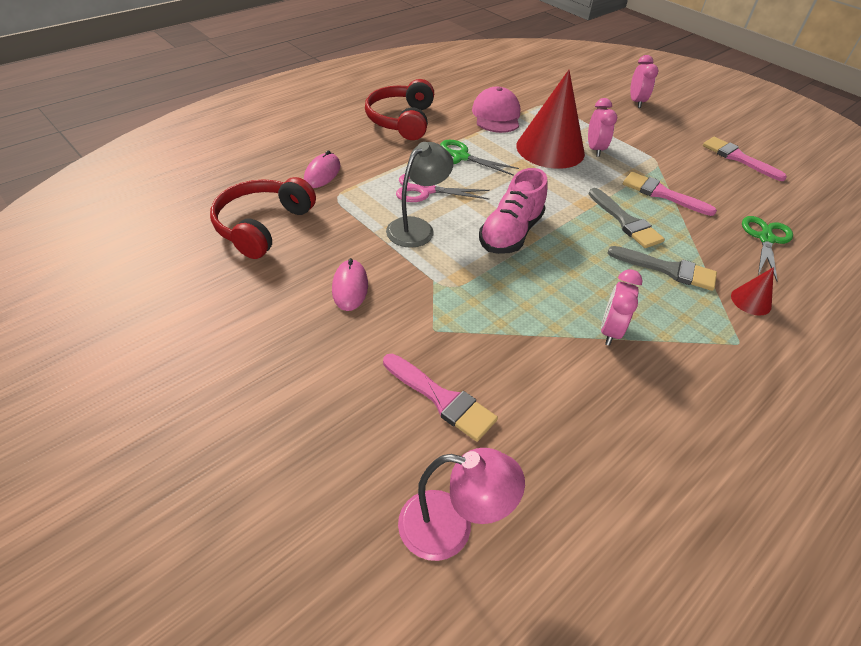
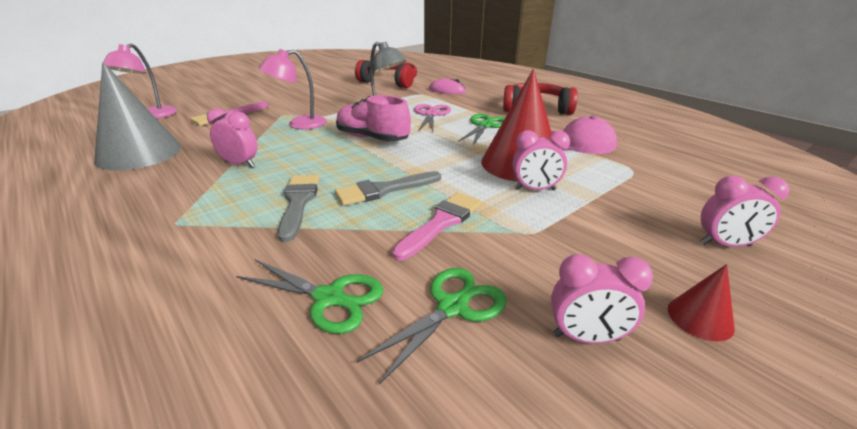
camera: 95 degrees right, 15 degrees down
pink mouse [332,258,368,311] -> none
grey brush [607,246,717,291] -> grey brush turned 150 degrees clockwise [278,175,320,242]
pink brush [703,137,787,181] -> pink clock [551,254,653,344]
red cone [731,267,774,315] -> red cone moved to [668,264,735,342]
none -> grey cone [94,62,182,171]
none -> pink lamp [258,49,327,130]
none -> green scissors [357,268,507,385]

